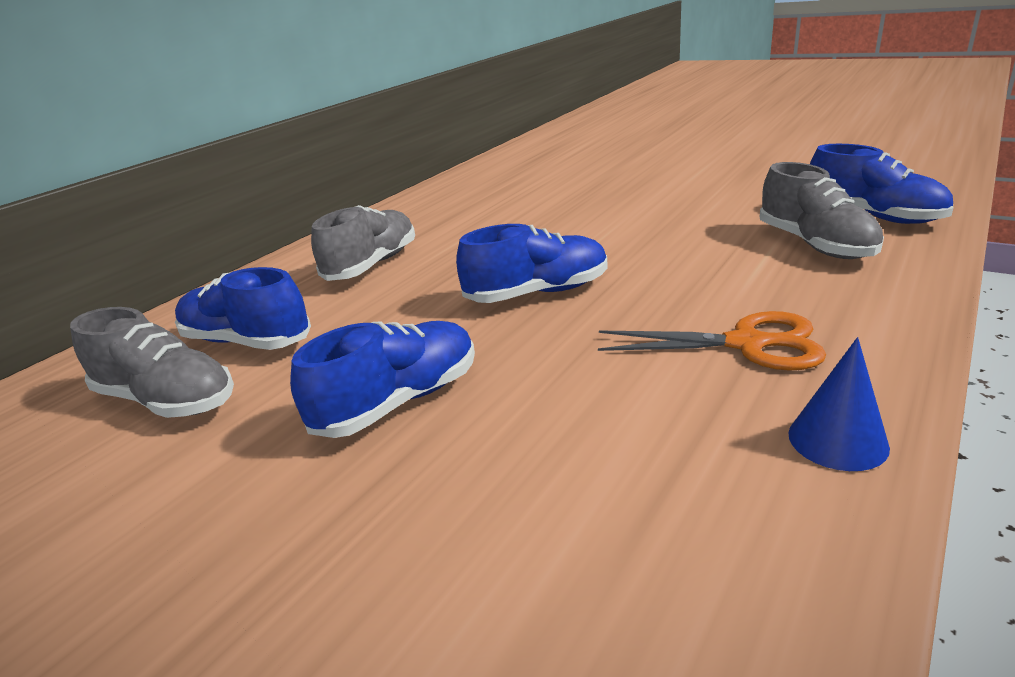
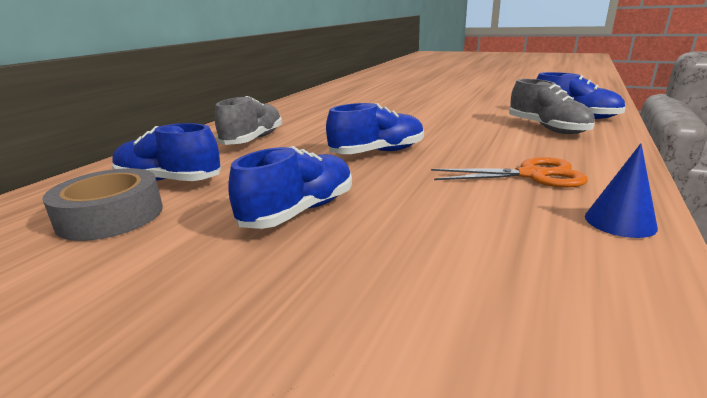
camera: 10 degrees left, 5 degrees down
grey shoe [70,307,234,418] -> grey tape [42,168,163,241]

